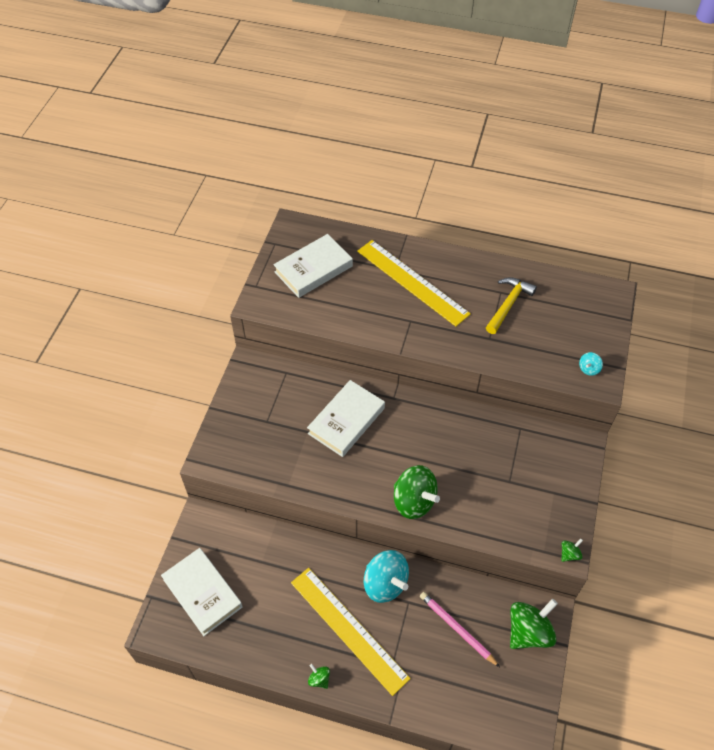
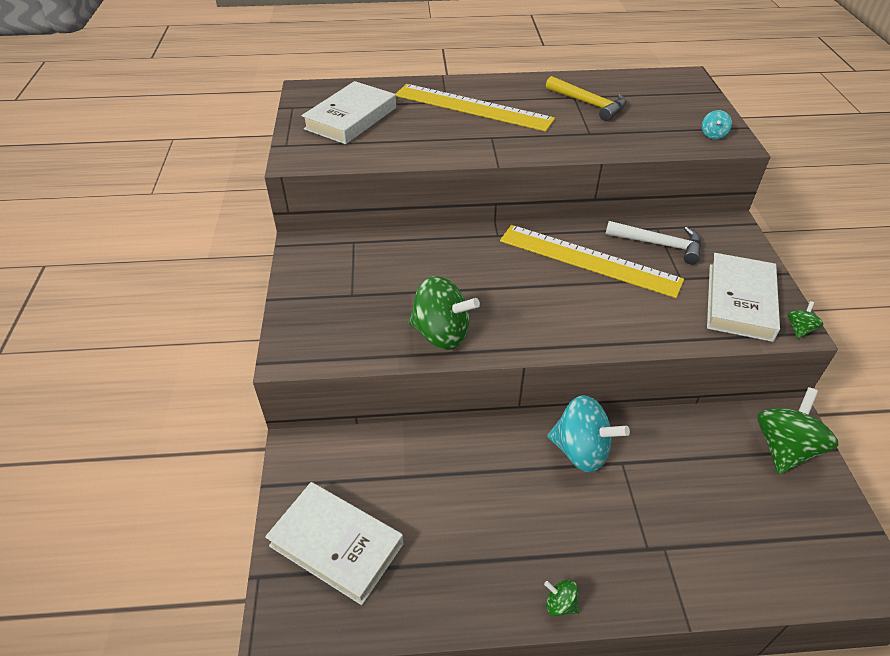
camera: 20 degrees left, 10 degrees down
yellow ruler [291,568,411,696] -> yellow ruler moved to [500,225,684,298]
white book [307,380,385,457] -> white book moved to [707,253,780,342]
green spinning top [394,465,440,519] -> green spinning top moved to [408,276,480,350]
pink pencil [420,592,500,667] -> none
yellow hammer [486,277,537,334] -> yellow hammer turned 120 degrees clockwise [546,76,626,121]
none -> white hammer [605,221,701,265]

